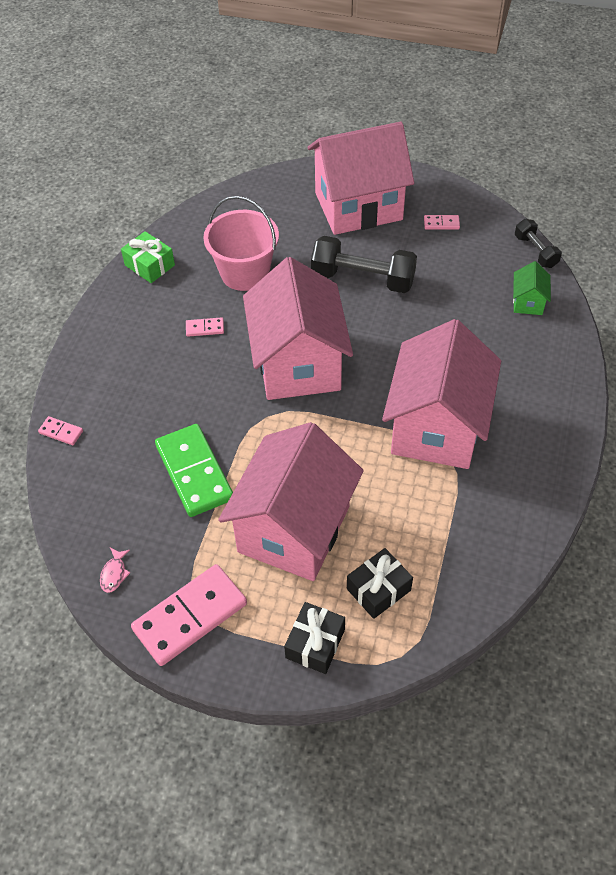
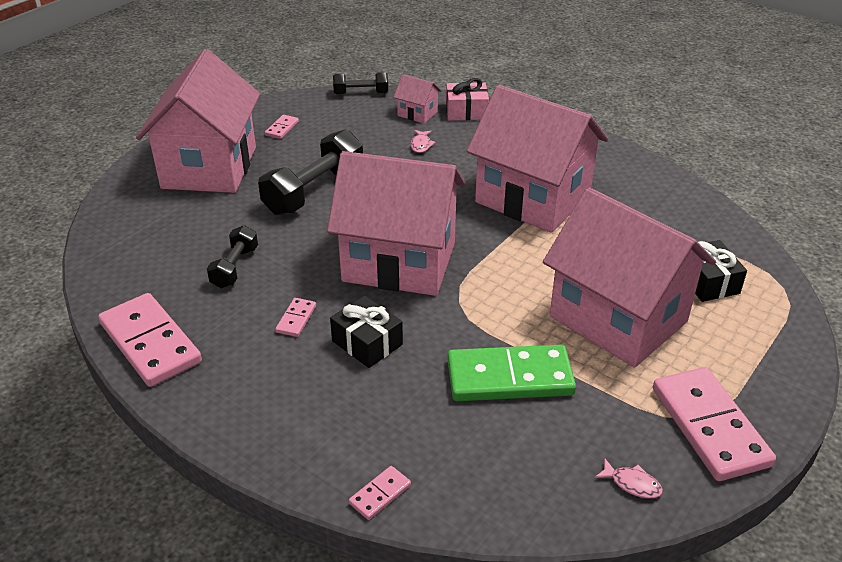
camera: 70 degrees left, 15 degrees down
green gift [121,231,175,283] -> pink domino [98,293,202,387]
pink bucket [203,196,279,291] -> black dumbbell [207,225,258,288]
black gift [284,602,345,674] -> black gift moved to [330,296,403,368]
green house [513,261,551,315] -> pink house [394,74,442,124]
none -> pink fish [411,130,436,153]
none -> pink gift [446,78,489,121]

